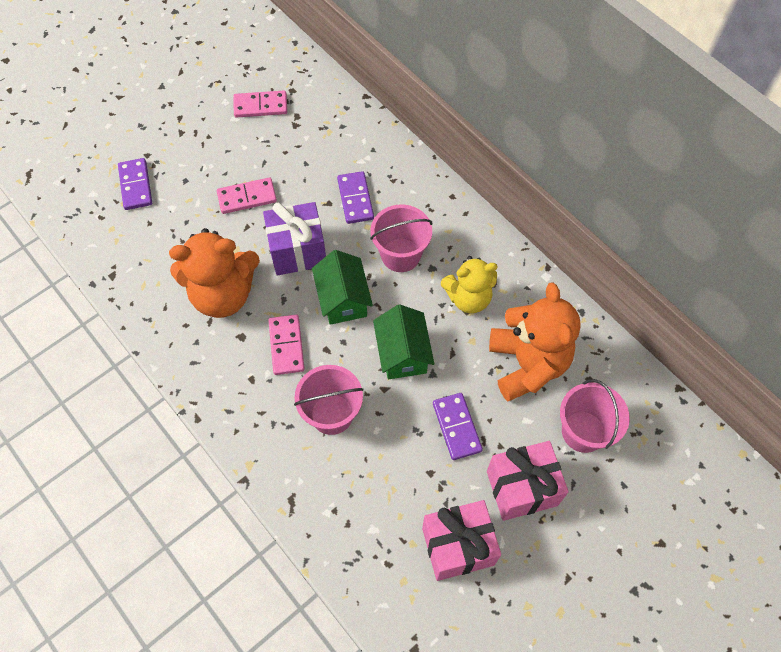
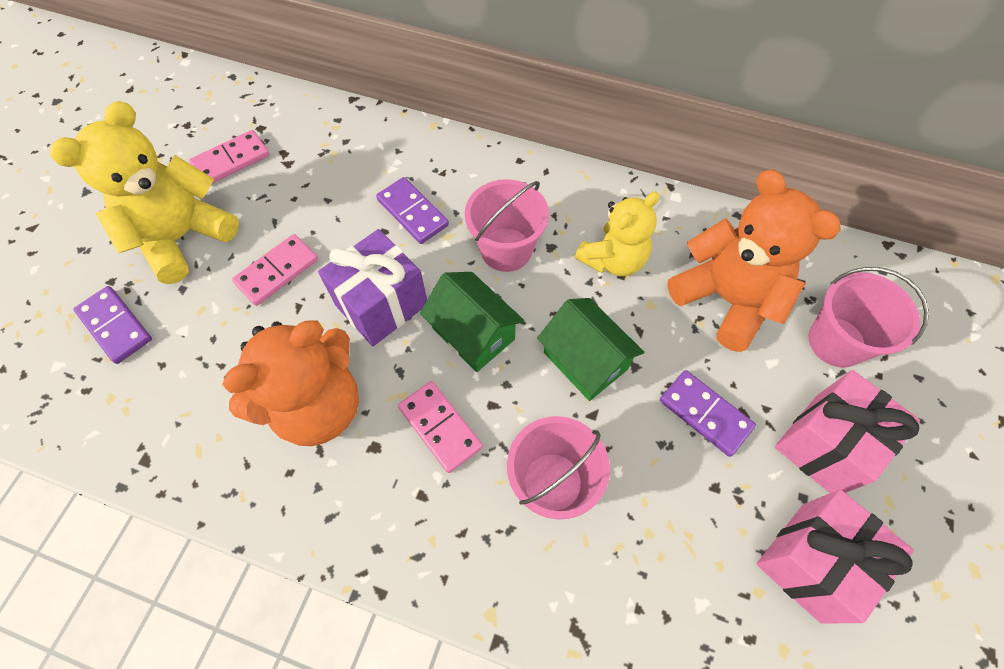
camera: 30 degrees left, 0 degrees up
none -> yellow teddy bear [50,101,239,284]

